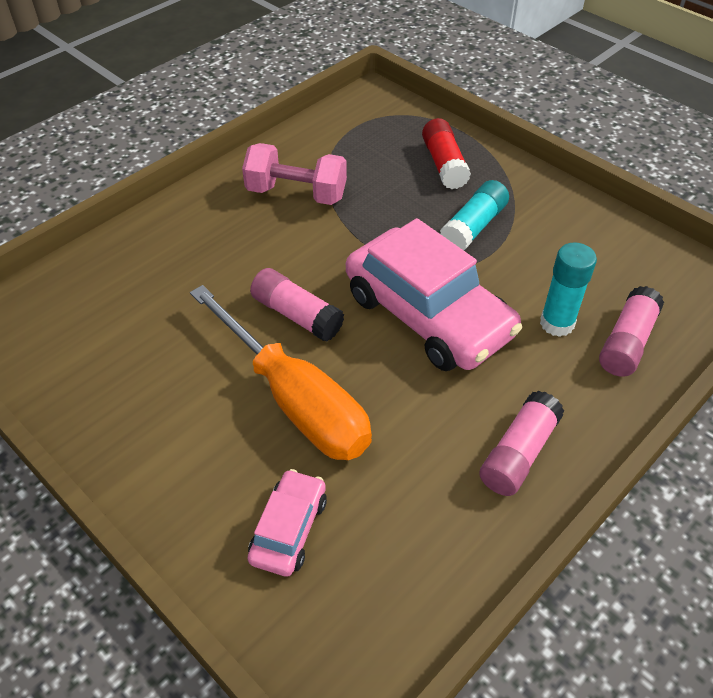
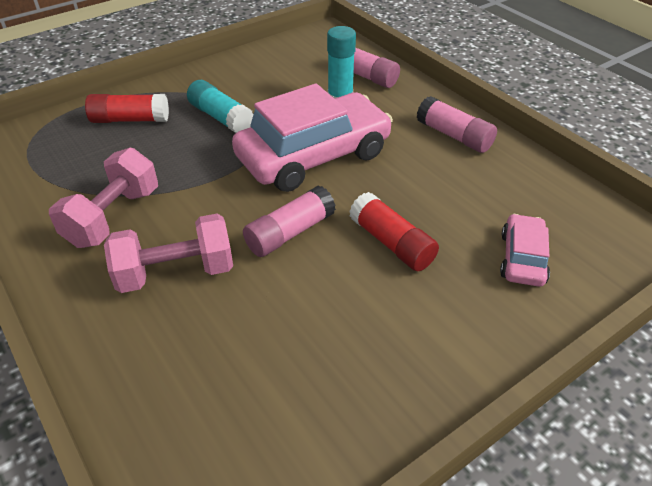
camera: 80 degrees left, 5 degrees down
orange screwdriver [190,285,372,460] -> red glue stick [349,192,439,271]
pink car [247,469,327,577] -> pink car turned 75 degrees clockwise [500,214,550,287]
none -> pink dumbbell [104,214,233,293]

